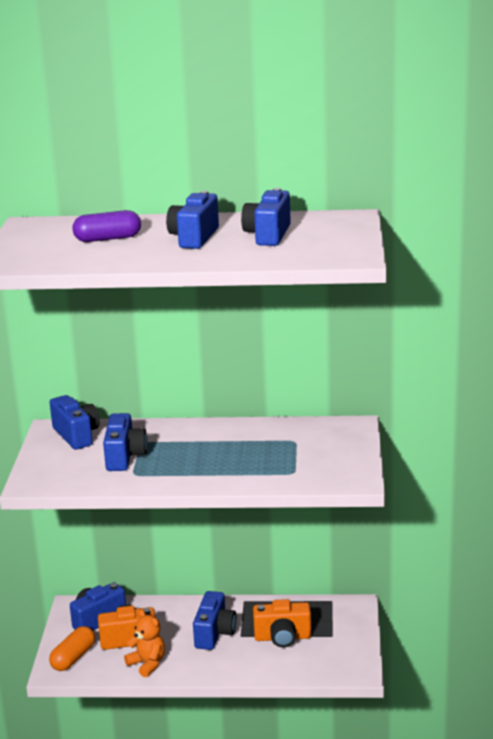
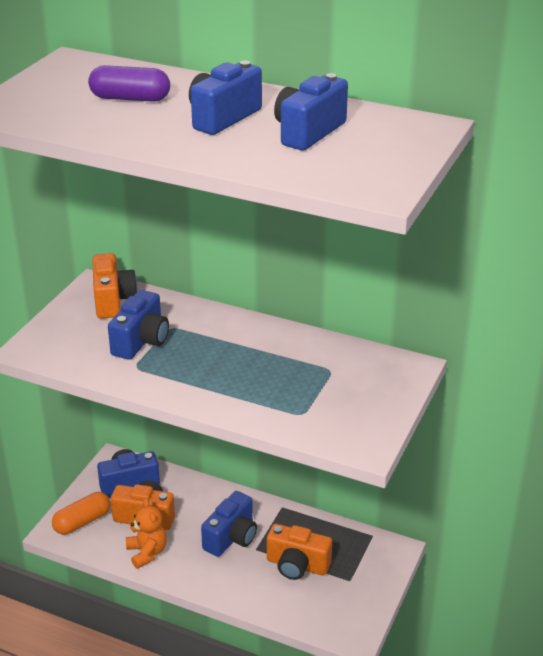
camera: 20 degrees right, 10 degrees up
blue camera [50,395,100,450] -> orange camera [92,253,138,319]

